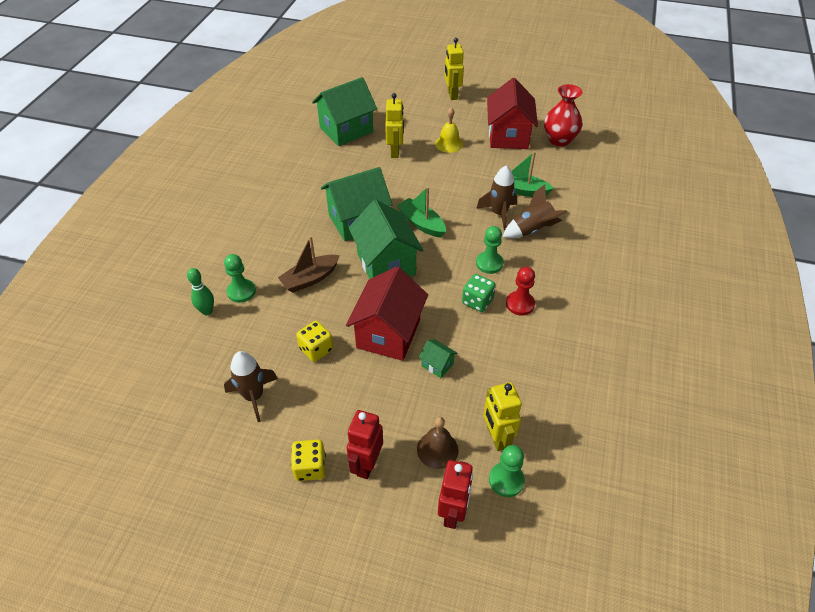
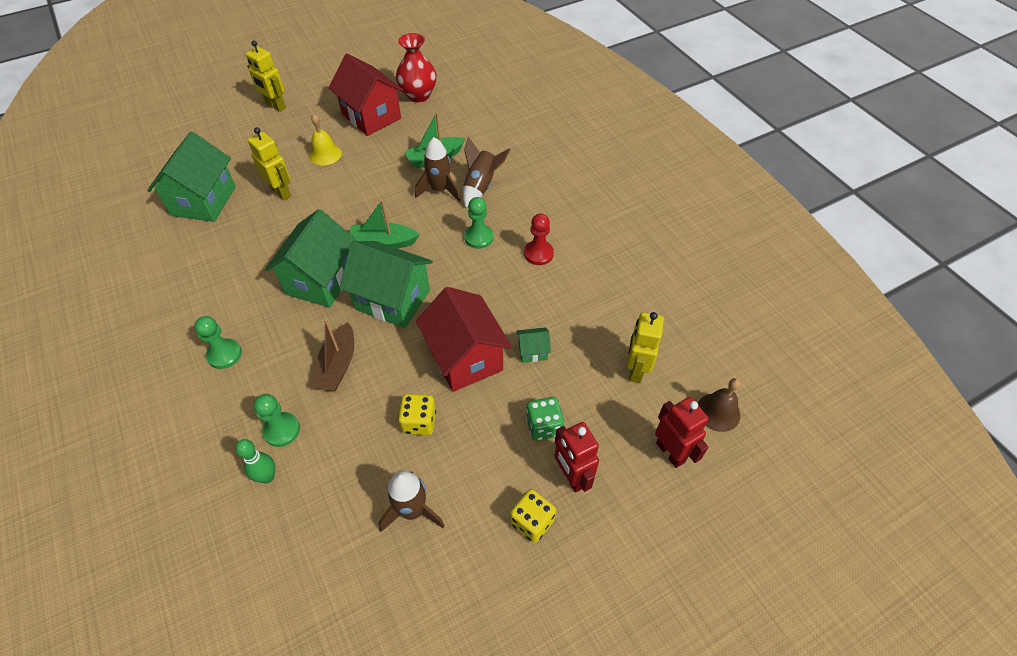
camera: 45 degrees left, 5 degrees up
brown bell [417,417,459,469] -> brown bell moved to [698,378,740,432]
green dice [462,274,496,312] -> green dice moved to [526,397,564,441]
yellow robot [483,382,522,451] -> yellow robot turned 75 degrees clockwise [627,312,664,383]
green pawn [489,445,525,497] -> green pawn moved to [194,316,242,369]

